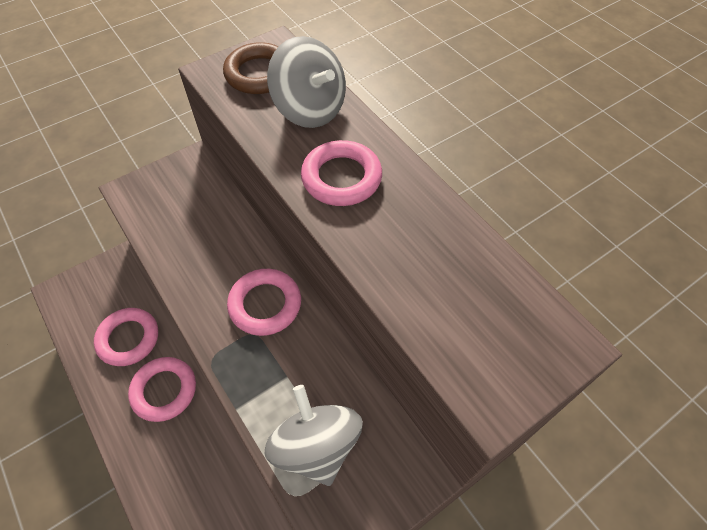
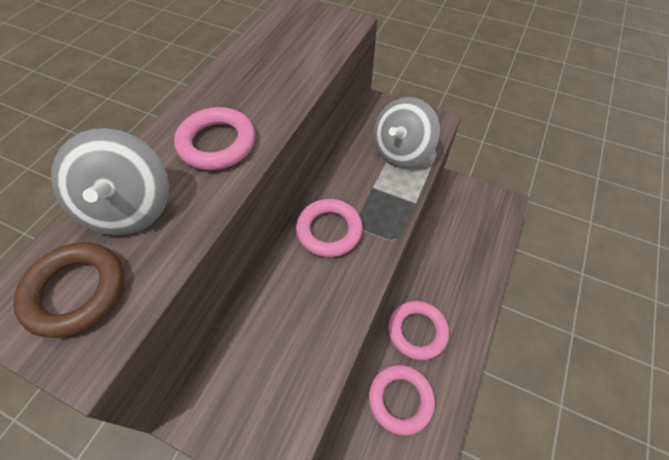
camera: 120 degrees left, 0 degrees up
grey spinning top [267,36,346,128] -> grey spinning top turned 150 degrees clockwise [51,128,169,236]

